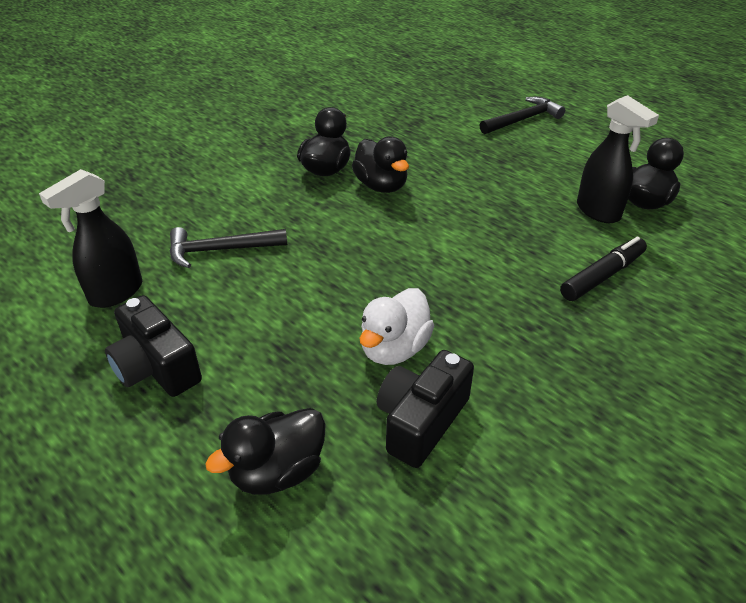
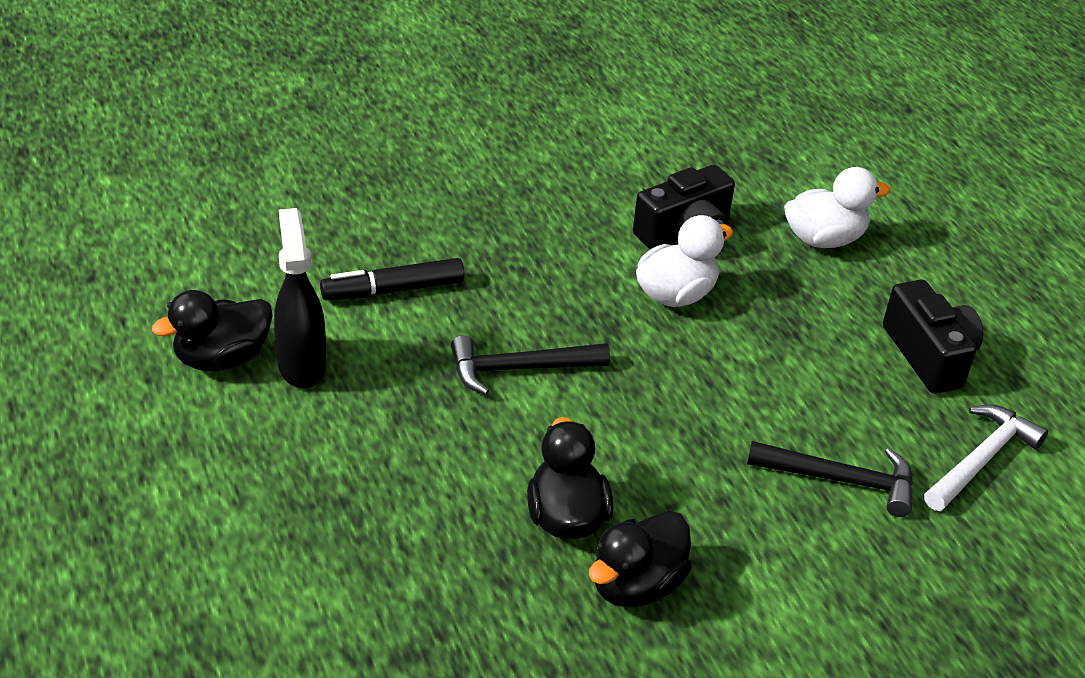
camera: 160 degrees left, 0 degrees up
black spray bottle [39,169,142,308] -> white hammer [924,405,1048,511]
black duck [205,408,326,495] -> white duck [784,167,890,248]
black hammer [480,97,565,134] -> black hammer moved to [451,335,610,395]

